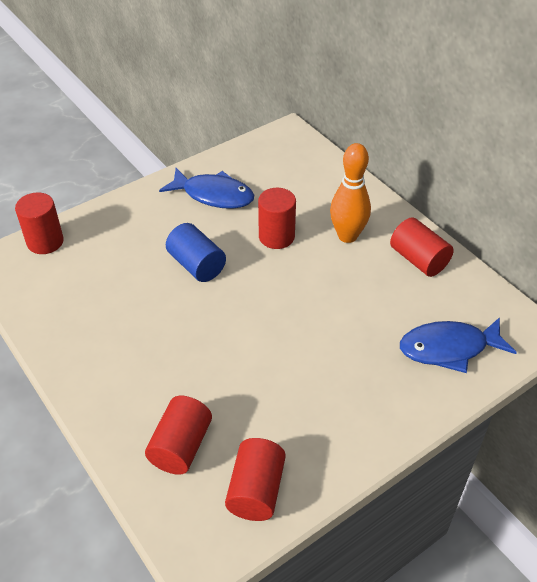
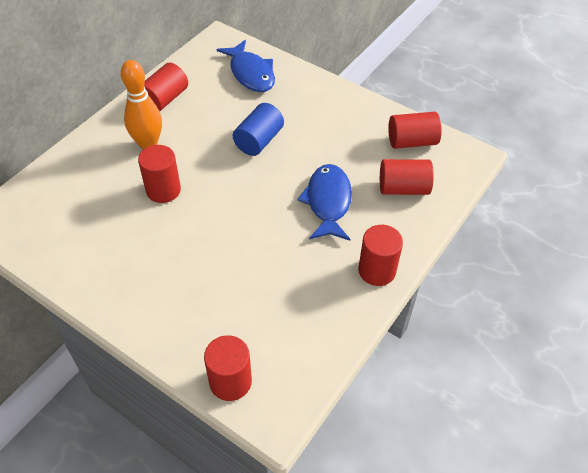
camera: 110 degrees left, 5 degrees up
blue fish [159,168,254,209] -> blue fish moved to [297,164,352,241]
blue cylinder [166,223,226,282] -> blue cylinder moved to [233,103,284,156]
none -> red cylinder [358,225,403,286]

